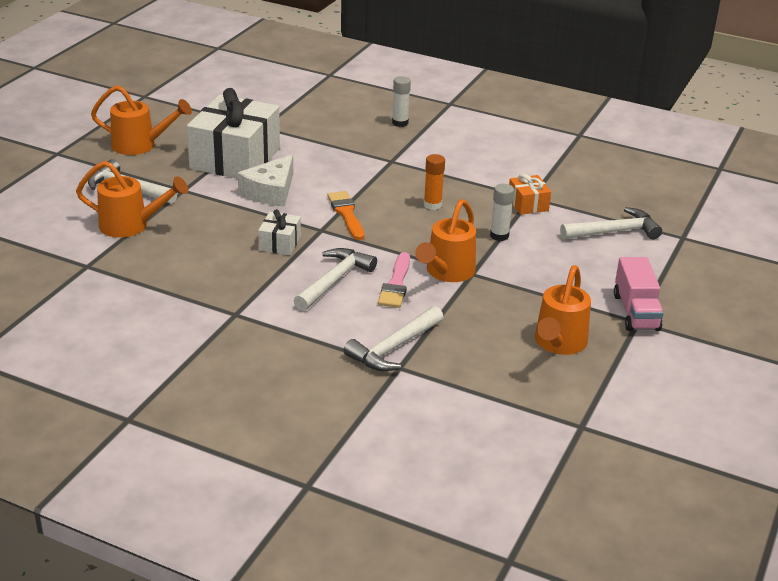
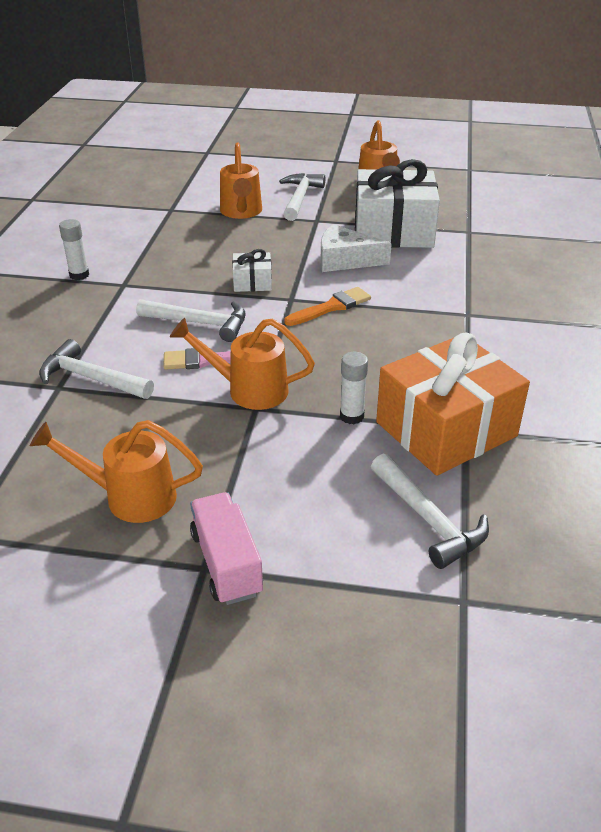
camera: 75 degrees right, 5 degrees up
white glue stick [392,76,411,127] -> white glue stick moved to [59,219,89,280]
orange glue stick [424,154,445,210] -> none
orange gift [509,173,551,215] -> orange gift [376,333,530,476], size x2.24
pink truck [614,257,664,331] -> pink truck turned 90 degrees clockwise [190,492,263,605]

